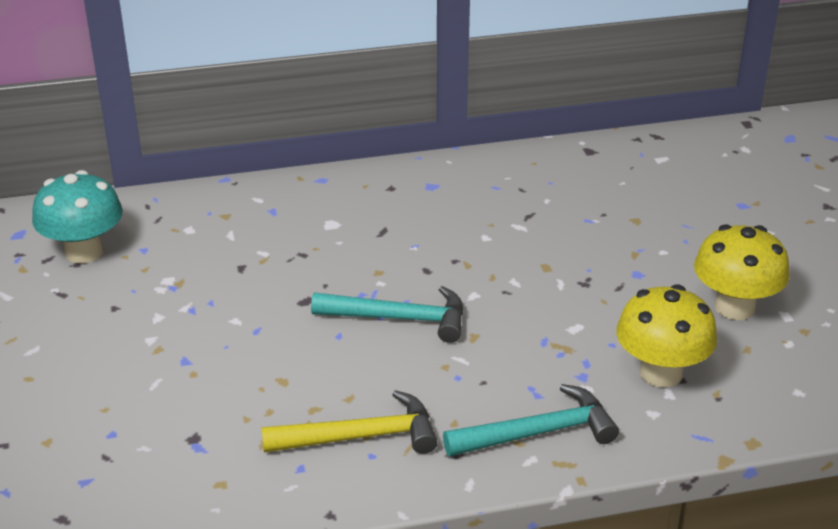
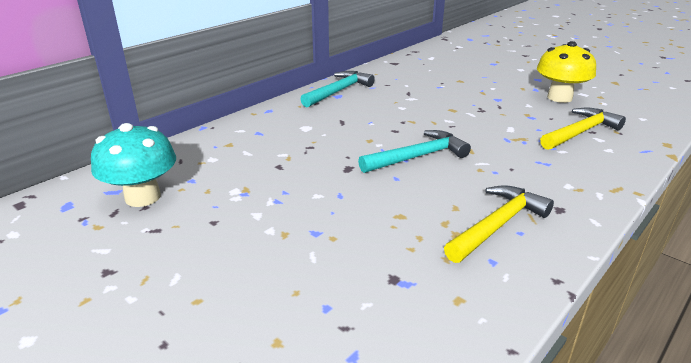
camera: 35 degrees left, 5 degrees down
turquoise hammer [443,384,619,456] -> turquoise hammer moved to [300,71,375,108]
yellow mushroom [616,284,717,387] -> yellow hammer [540,108,626,150]

